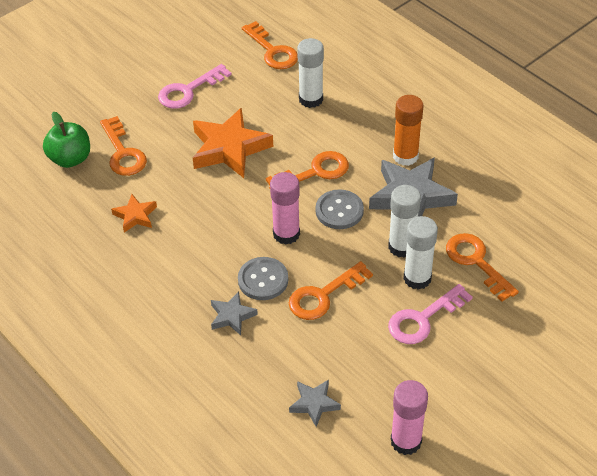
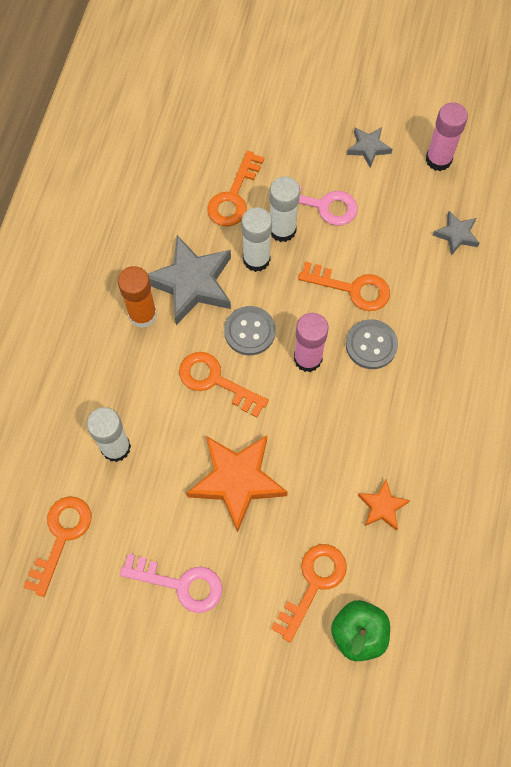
camera: 125 degrees left, 20 degrees up
grey star [211,291,258,335] -> grey star moved to [347,127,392,168]

